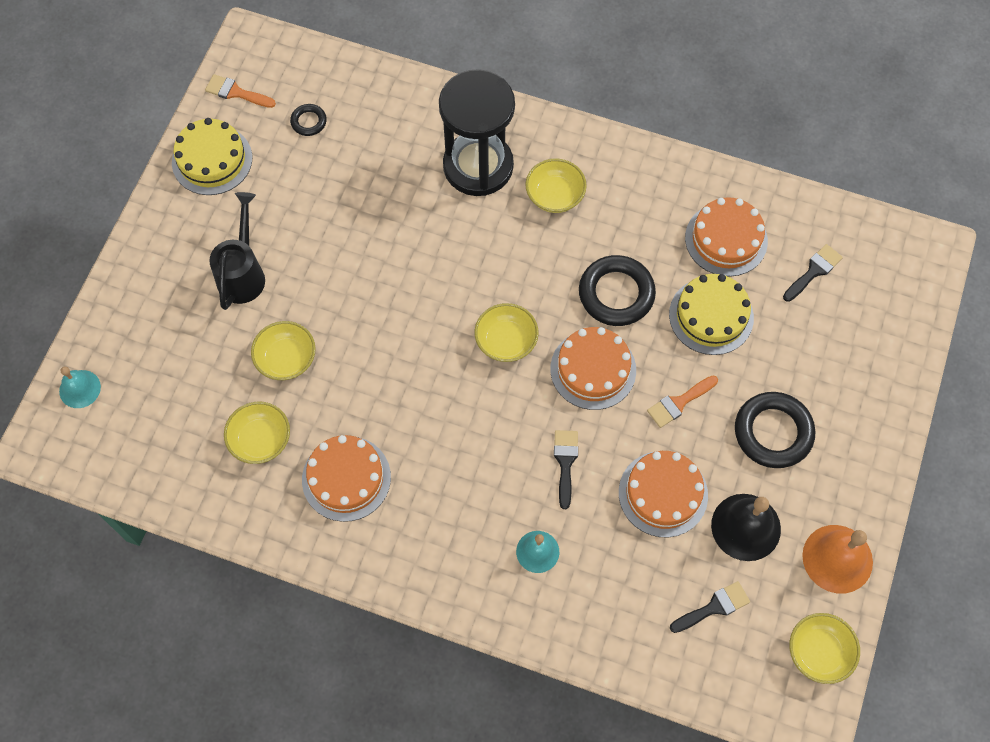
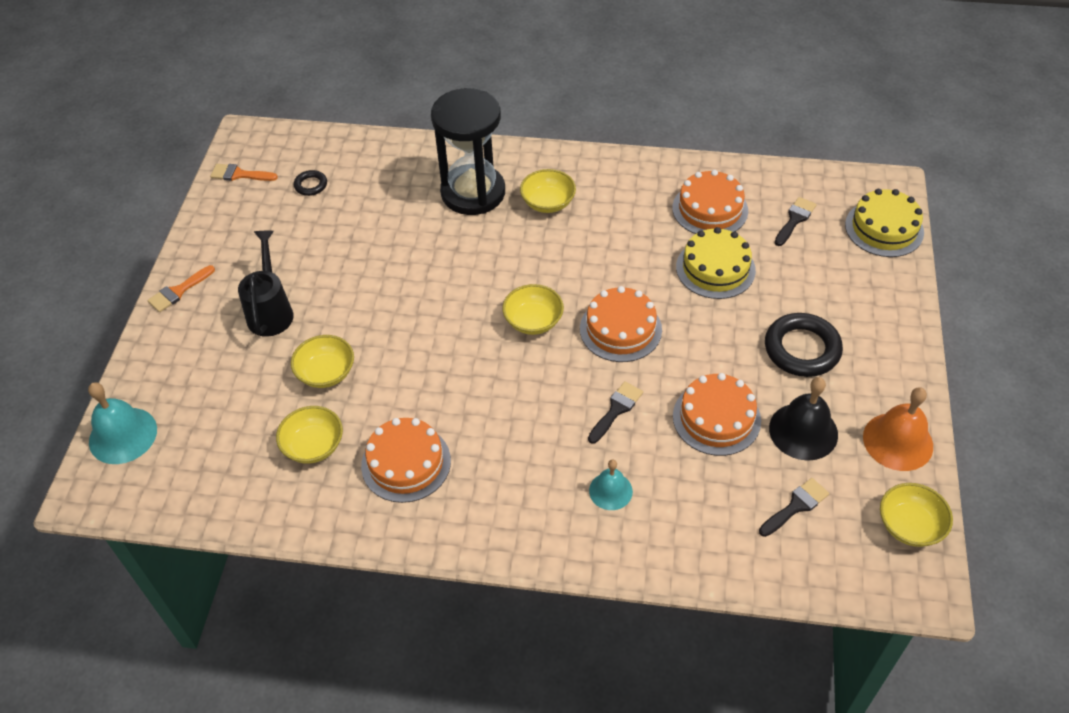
camera: 10 degrees left, 15 degrees down
turquoise bell [59,367,101,408] -> turquoise bell [88,382,157,464], size x1.62
yellow cake [172,118,252,195] -> yellow cake moved to [845,189,924,257]
black brush [554,430,578,509] -> black brush turned 45 degrees clockwise [588,381,643,444]
black ring [579,255,656,326] -> none
orange brush [647,376,718,428] -> orange brush moved to [147,265,215,312]

